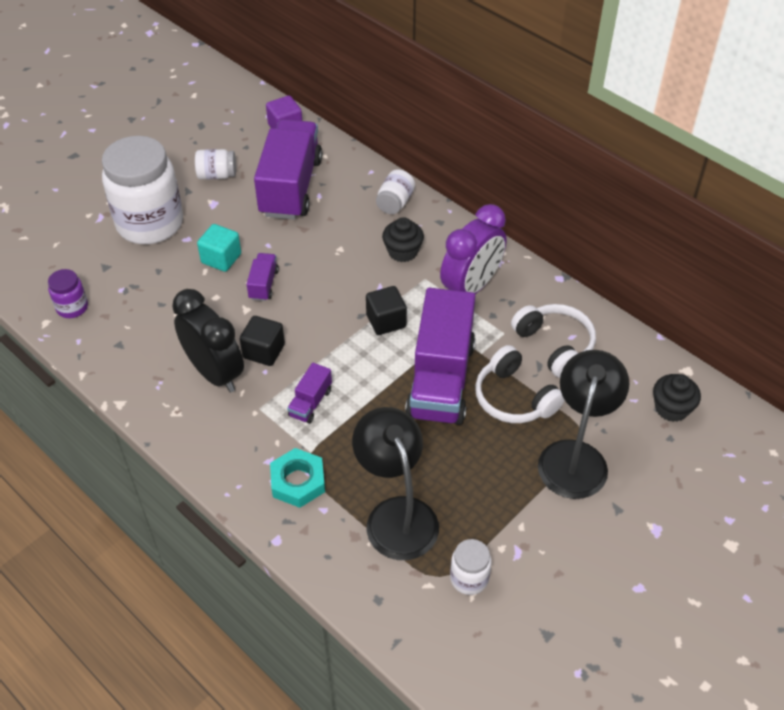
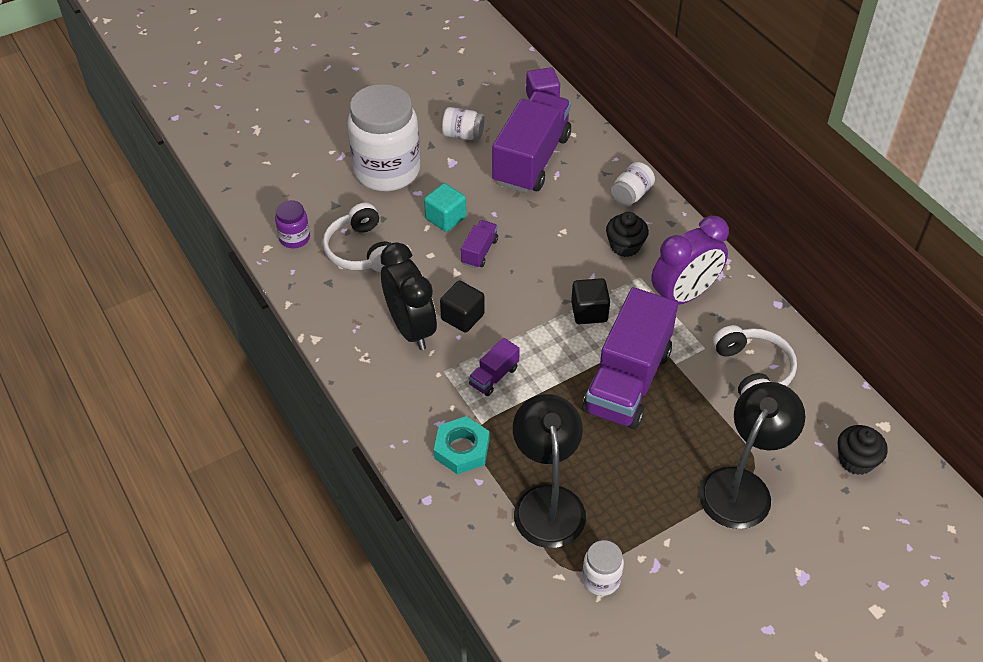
camera: 15 degrees right, 0 degrees up
white headphones [475,345,565,423] -> white headphones moved to [323,203,391,272]

